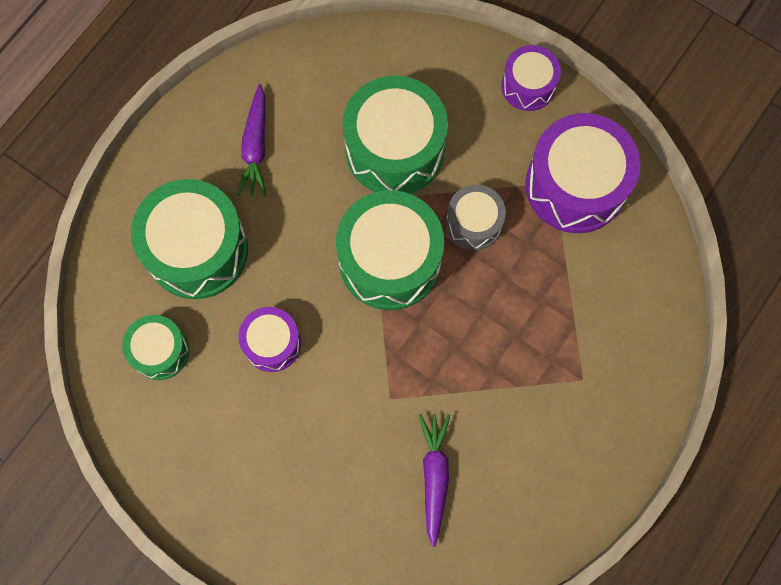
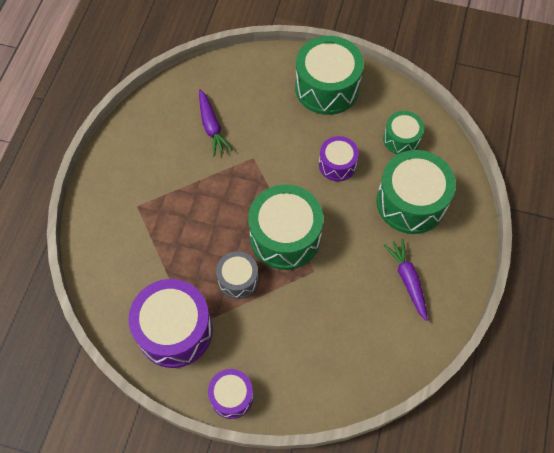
camera: 160 degrees right, 10 degrees down
green drum [343,76,448,194] -> green drum moved to [295,36,364,115]

